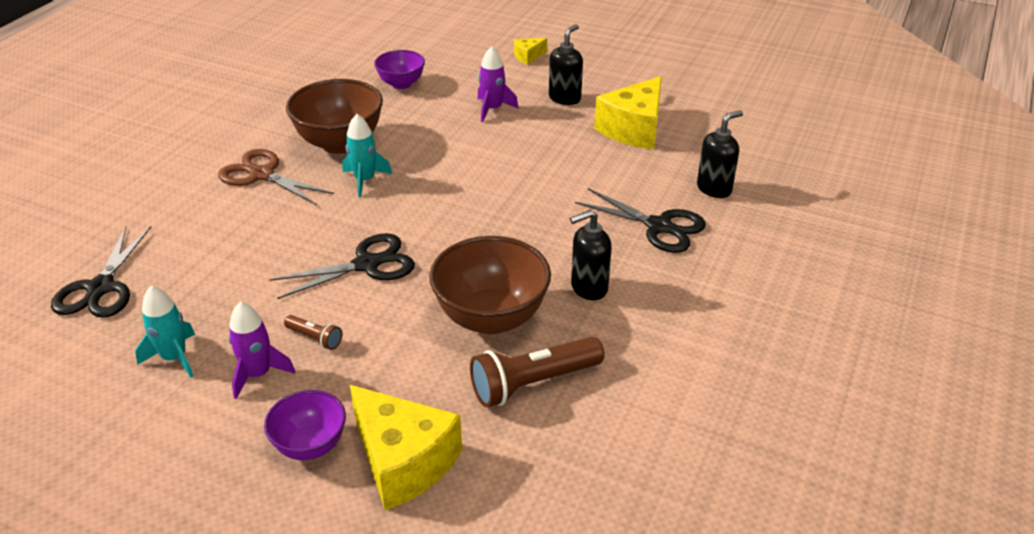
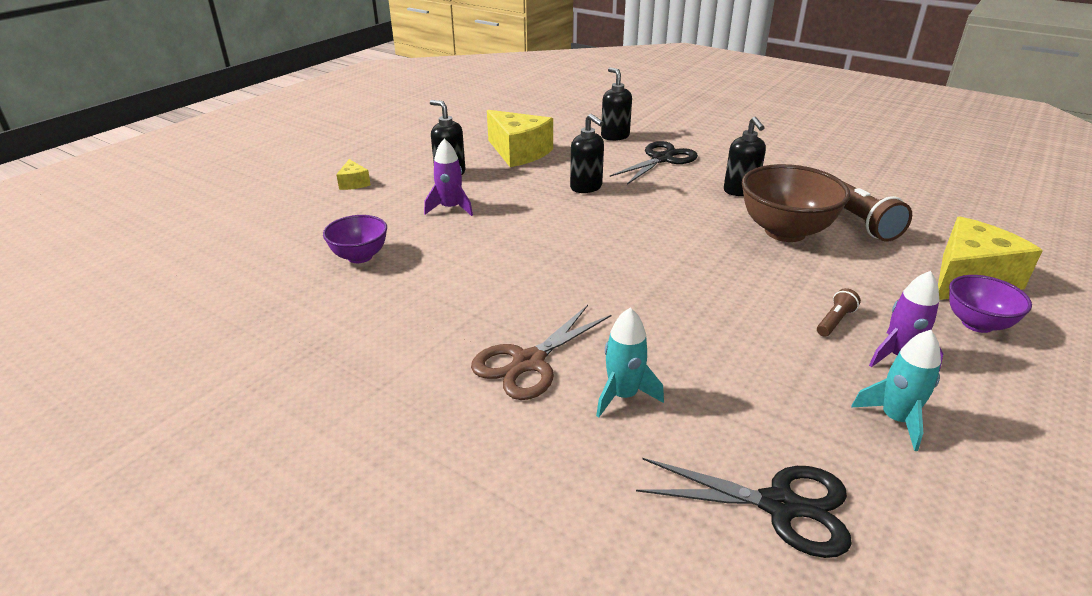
camera: 80 degrees left, 5 degrees down
black scissors [270,233,415,299] -> none
brown bowl [286,79,383,154] -> none
turquoise rocket [342,114,392,198] -> turquoise rocket moved to [596,308,664,417]
none -> black soap dispenser [570,114,604,193]

